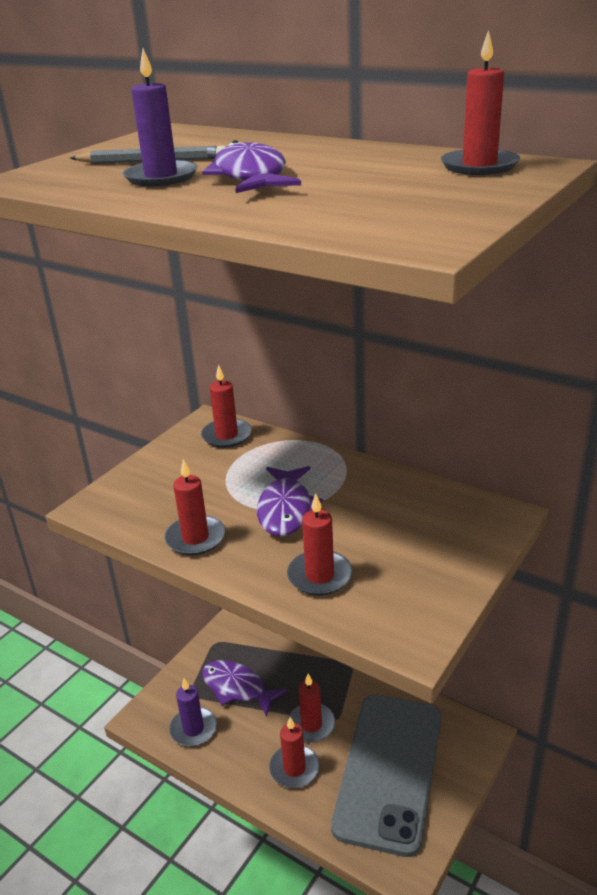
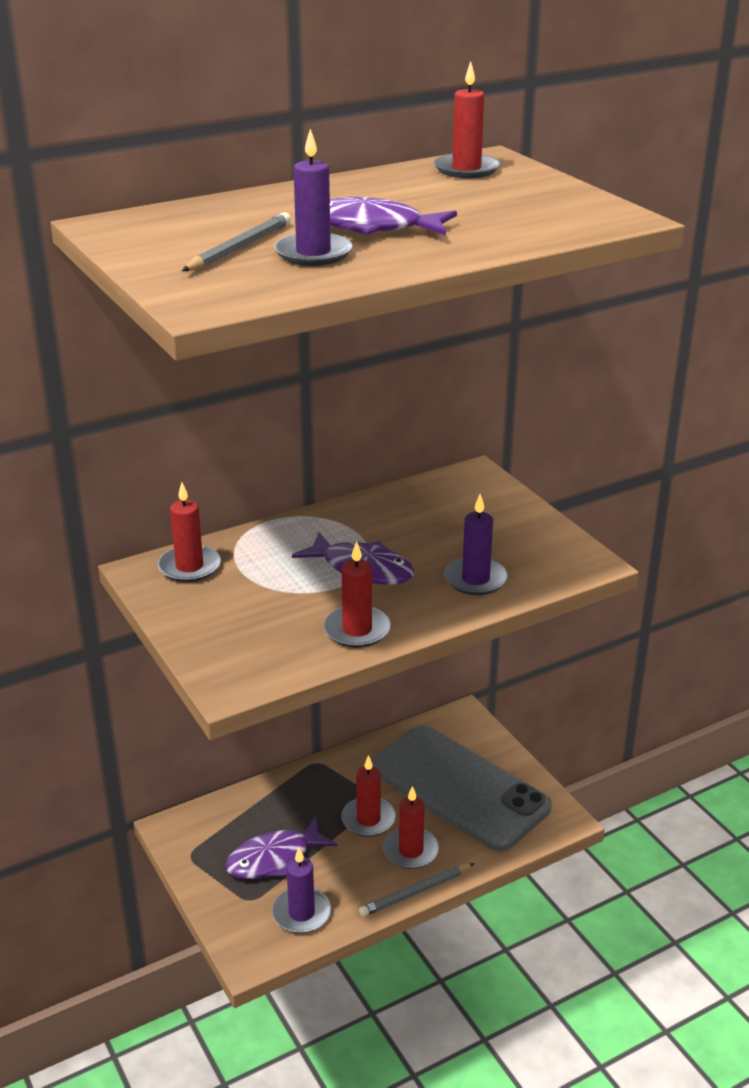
camera: 65 degrees left, 0 degrees up
red candle [287,493,353,596] -> purple candle [444,494,508,595]
none -> grey pencil [359,863,475,917]

